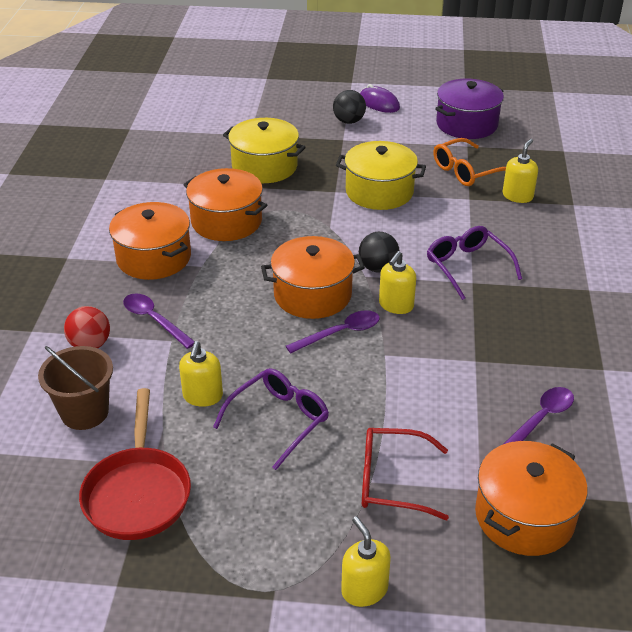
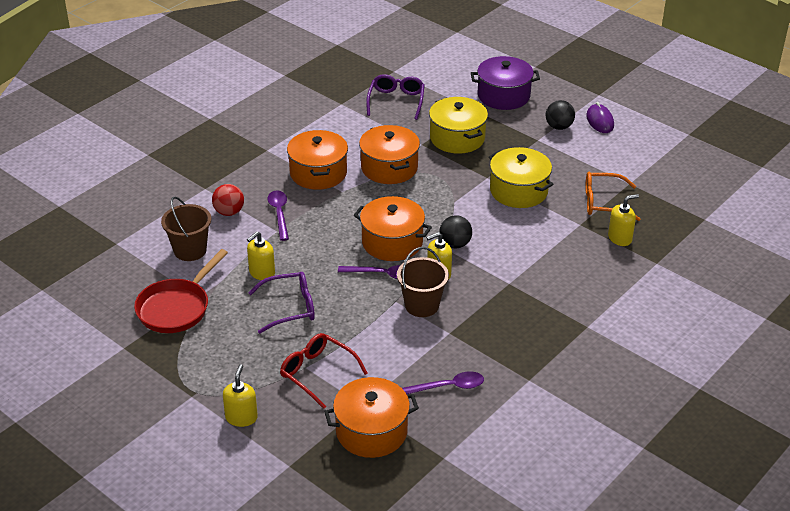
camera: 35 degrees right, 0 degrees up
purple glasses [427,226,522,300] -> purple glasses moved to [366,74,425,120]
purple pot [435,79,504,139] -> purple pot moved to [471,56,540,110]
none -> brown bucket [397,247,449,317]

